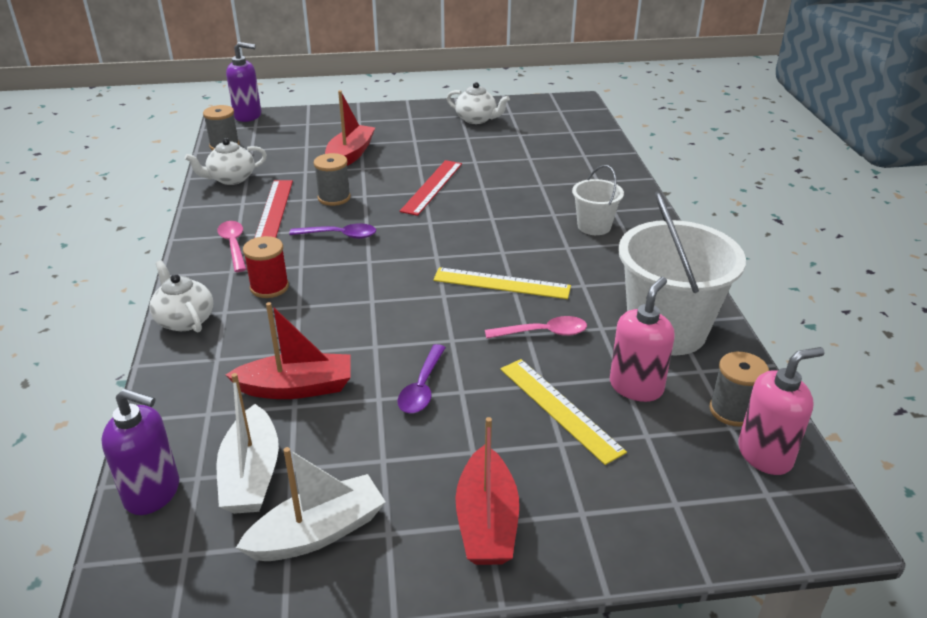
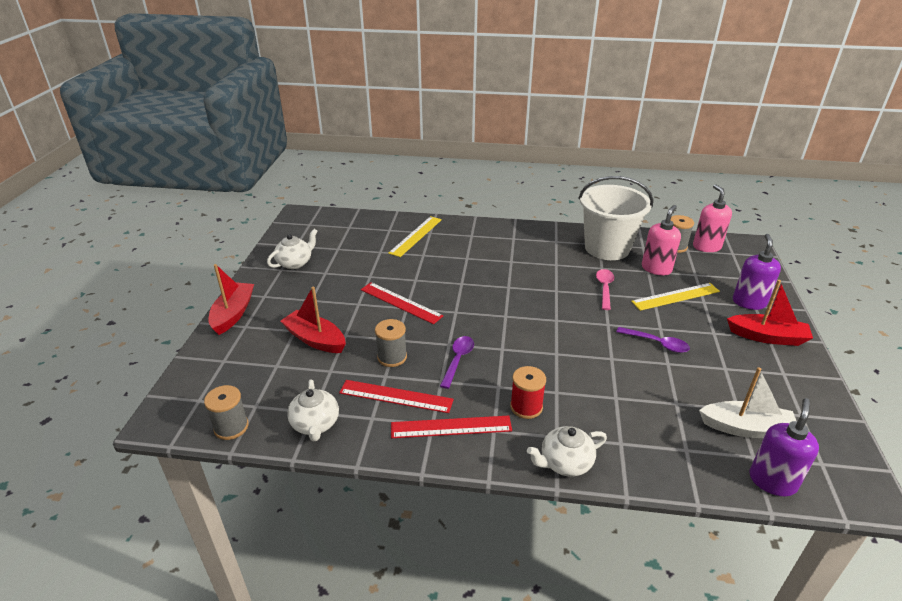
camera: 75 degrees left, 0 degrees up
pink spoon [217,221,246,272] -> red ruler [391,416,512,438]
purple soap dispenser [226,42,261,122] -> purple soap dispenser moved to [733,234,781,310]
red boat [226,302,351,399] -> red boat moved to [208,264,254,335]
white boat [236,447,386,561] -> none
yellow ruler [433,267,571,299] -> yellow ruler moved to [388,216,442,257]
white bucket [572,165,624,235] -> none
pink soap dispenser [610,277,675,402] -> pink soap dispenser turned 75 degrees clockwise [642,205,681,275]

